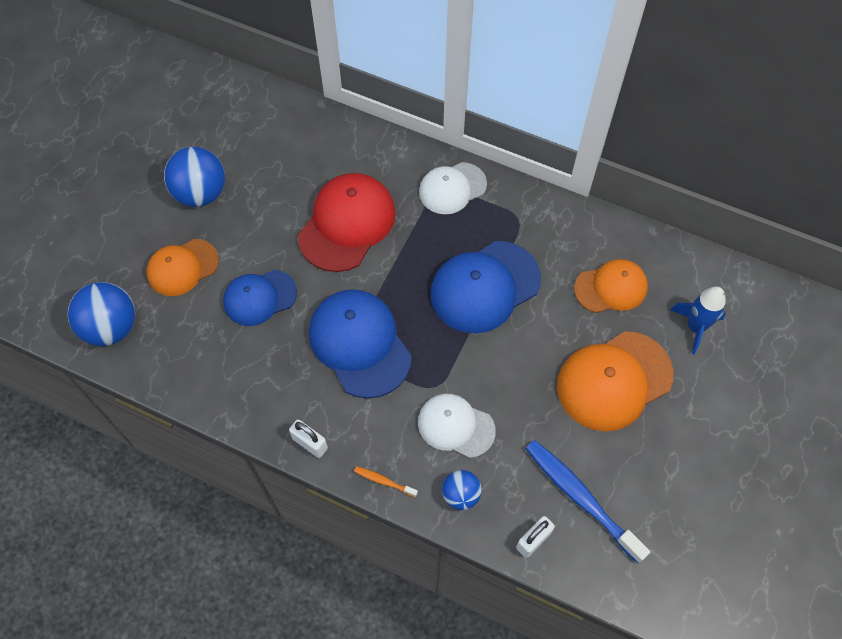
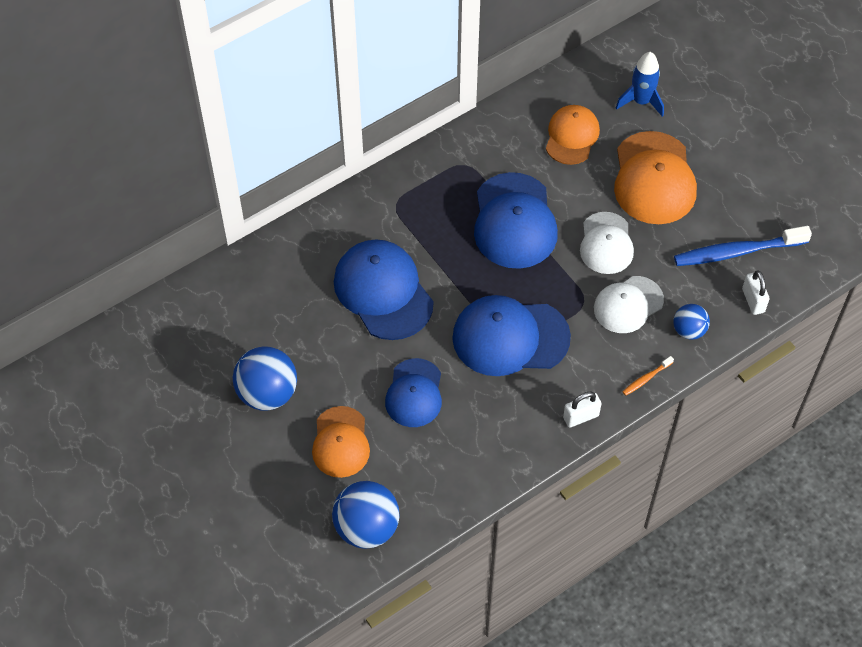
camera: 60 degrees left, 5 degrees down
red cap [298,173,396,272] -> blue cap [334,240,434,340]
white cap [419,162,487,214] -> white cap moved to [580,212,634,274]

